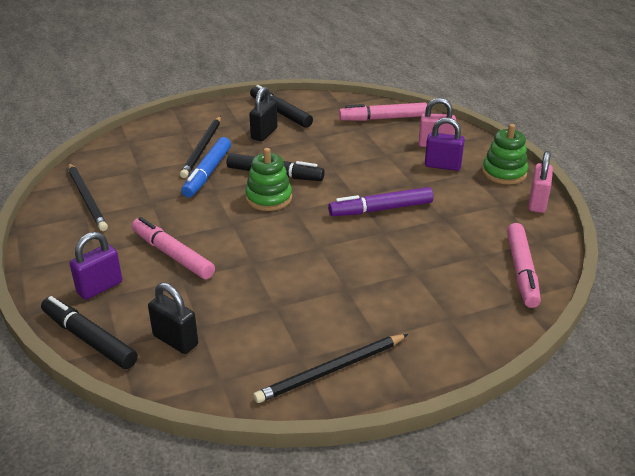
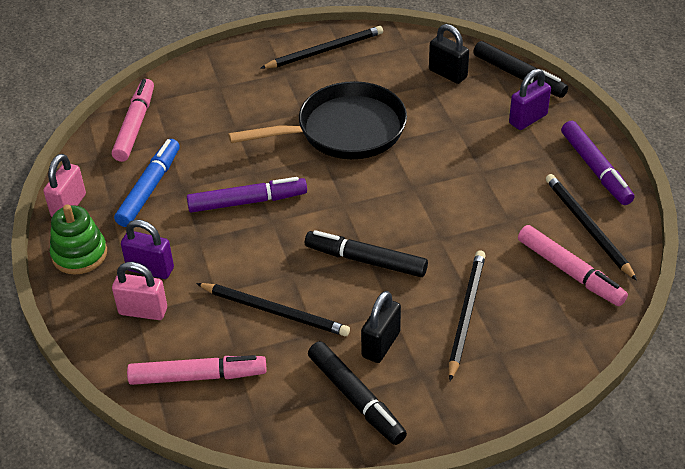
camera: 175 degrees left, 10 degrees up
pink marker [132,217,215,279] -> pink marker moved to [518,225,628,306]
blue marker [181,137,231,197] -> blue marker moved to [114,139,180,227]
green stacking toy [245,148,292,211] -> none
none -> black pencil [196,283,350,336]
none -> black pan [228,81,407,159]
none -> purple marker [561,121,634,205]

